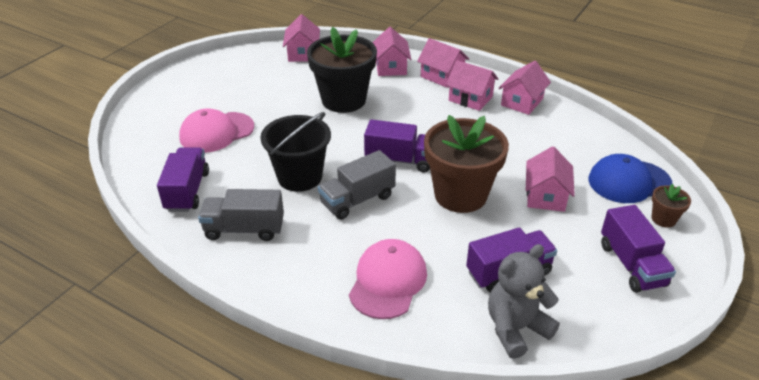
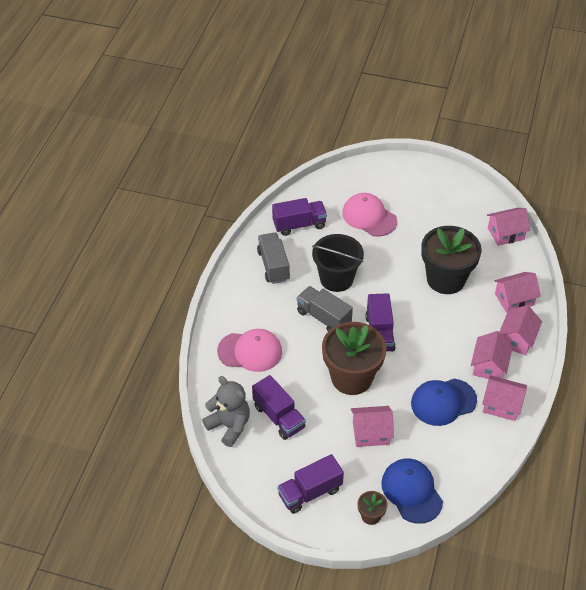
camera: 75 degrees right, 10 degrees up
none -> blue cap [411,379,477,426]

